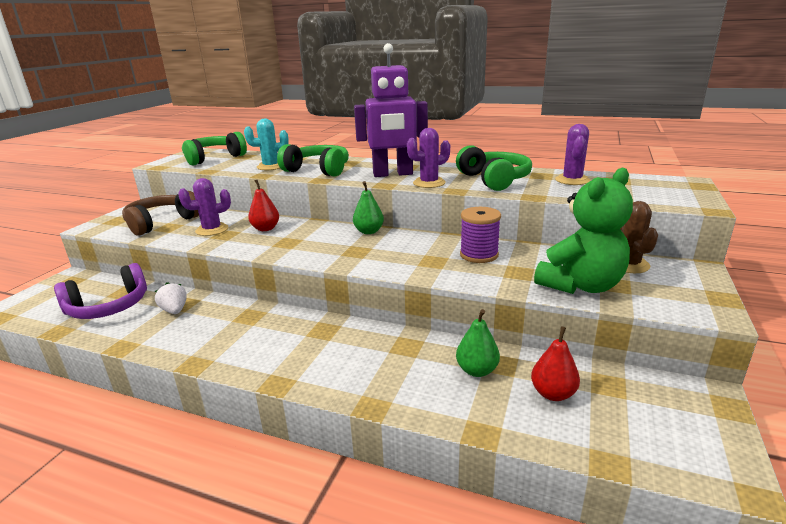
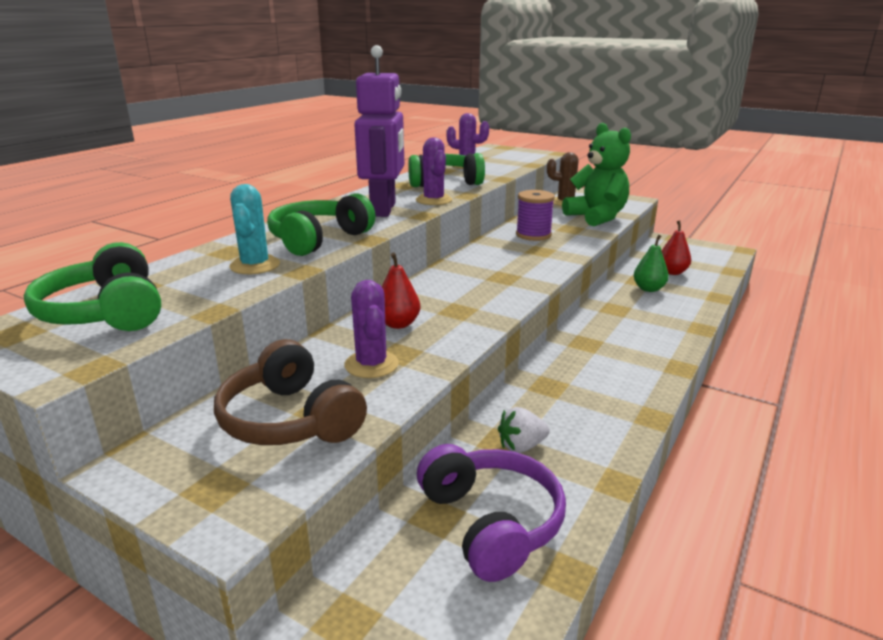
camera: 80 degrees left, 0 degrees up
green pear [353,181,384,234] -> none

